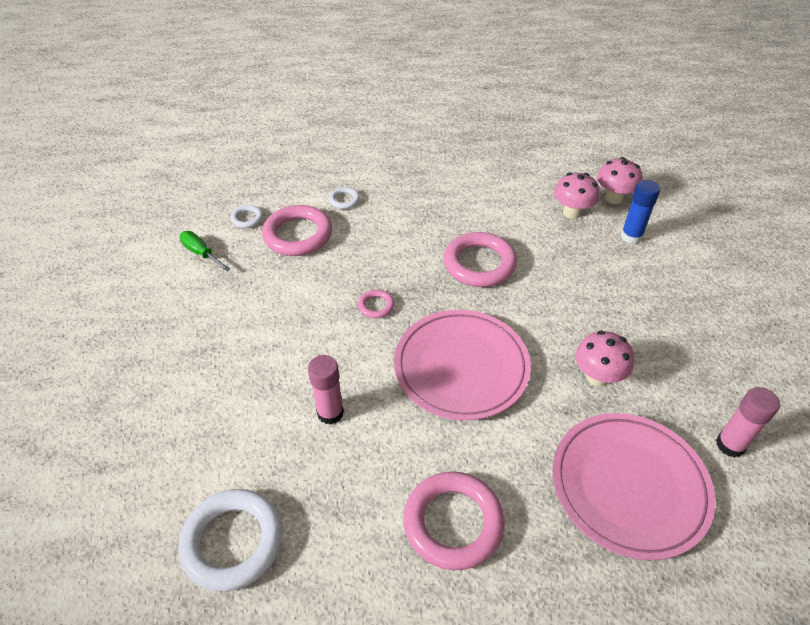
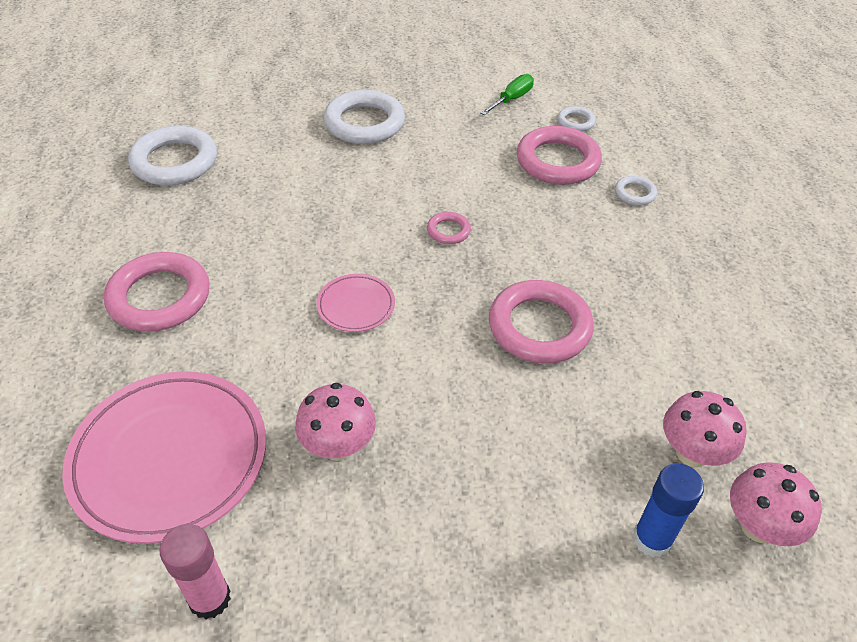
camera: 85 degrees right, 0 degrees up
pink glue stick [308,355,344,424] -> none
pink plate [394,310,531,421] -> pink plate [317,274,395,332], size x0.47
none -> white ring [324,90,405,144]

